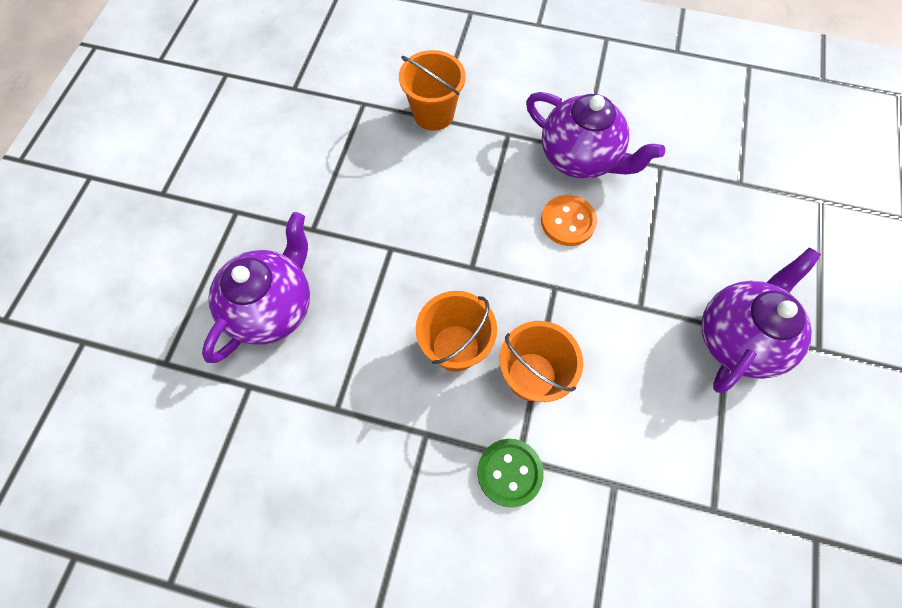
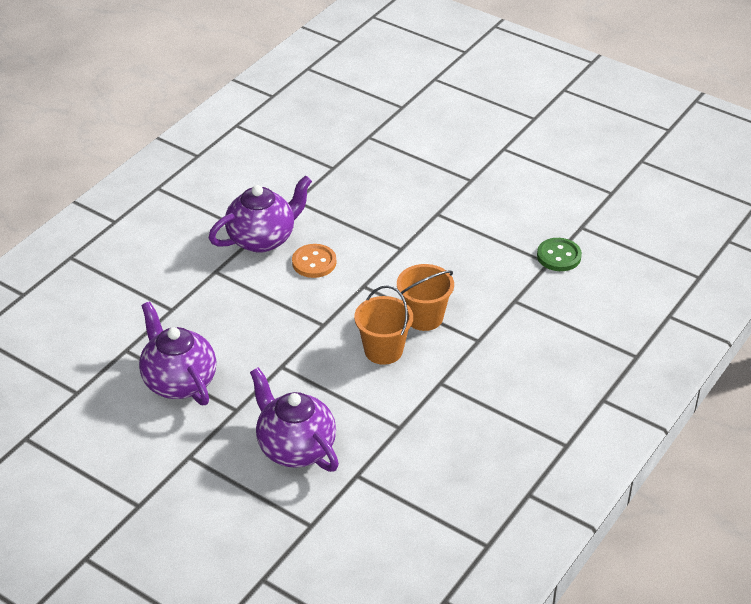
camera: 70 degrees left, 25 degrees down
orange bucket [399,50,466,131] -> none
green button [478,439,544,507] -> green button moved to [537,238,582,271]
purple teapot [701,248,821,393] -> purple teapot moved to [139,301,216,405]

